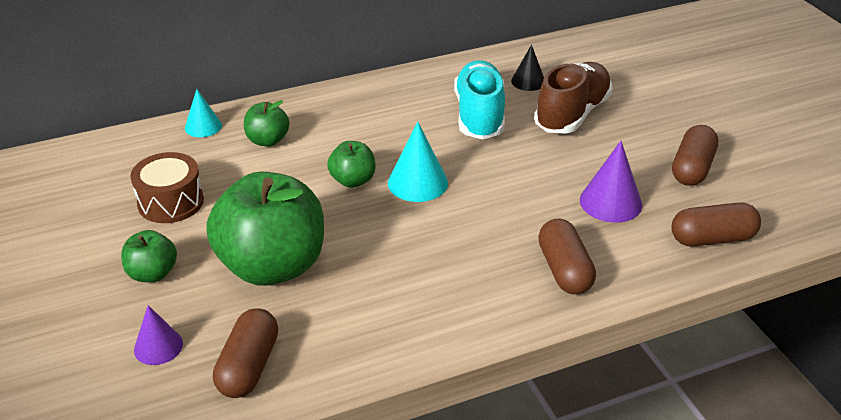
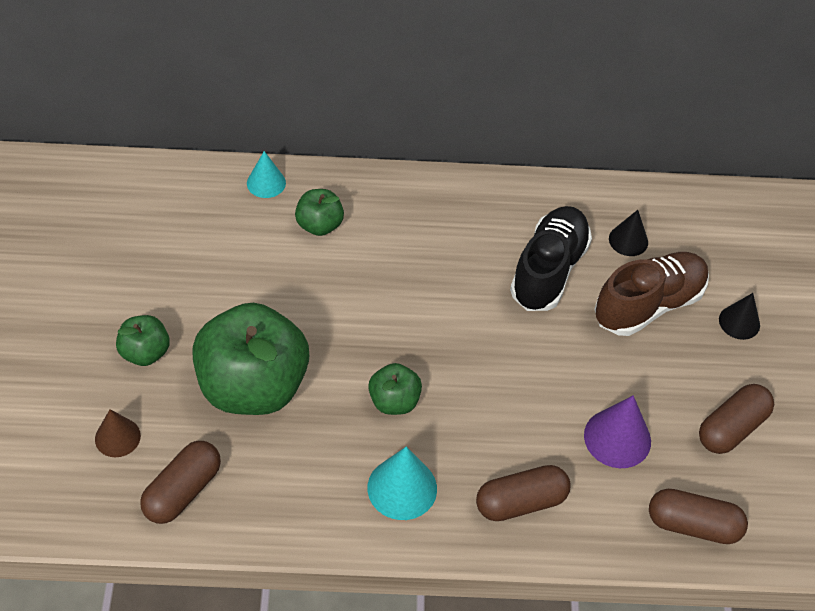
camera: 20 degrees right, 15 degrees up
brown drum [130,152,204,223] -> none
purple cone [134,305,183,365] -> brown cone [95,409,141,457]
green apple [327,141,376,188] -> green apple moved to [368,363,422,415]
turquoise cone [388,122,448,202] -> turquoise cone moved to [368,447,437,520]
turquoise shoe [454,60,505,140] -> black shoe [510,206,592,311]
brown capsule [538,219,596,294] -> brown capsule turned 60 degrees clockwise [476,465,571,521]
none -> black cone [719,293,760,340]

